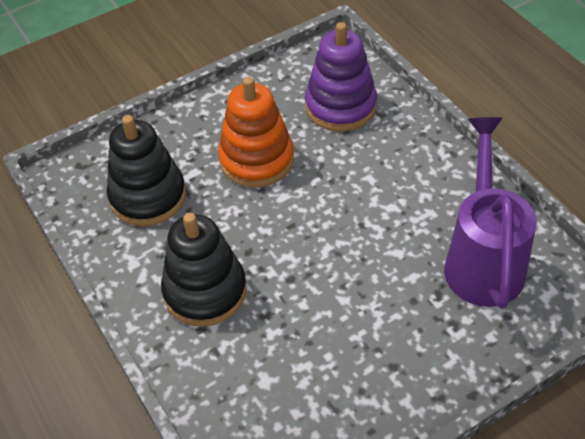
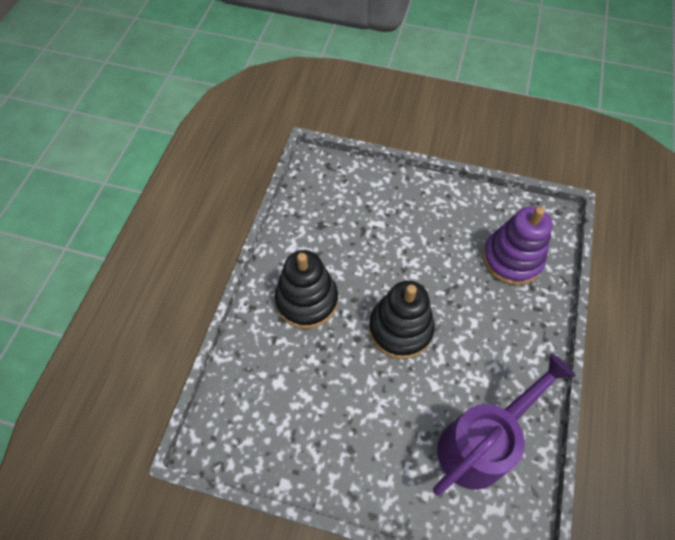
camera: 45 degrees right, 10 degrees up
black stacking toy [107,115,186,226] -> black stacking toy moved to [369,280,435,359]
orange stacking toy [218,77,294,188] -> none

